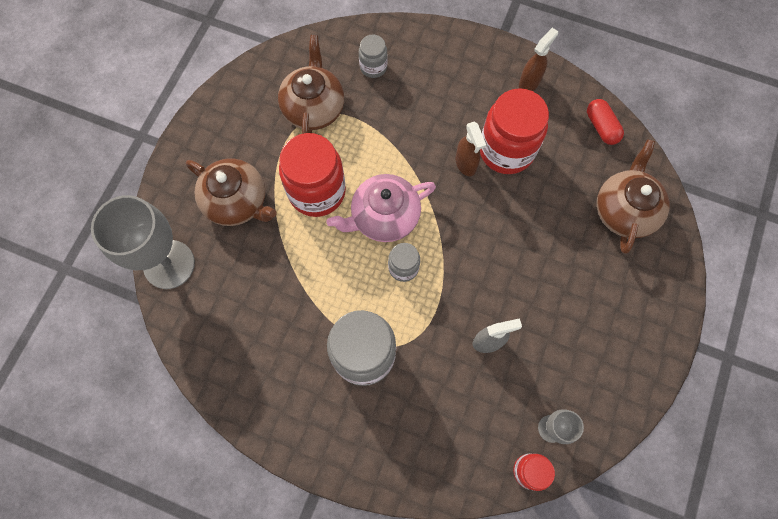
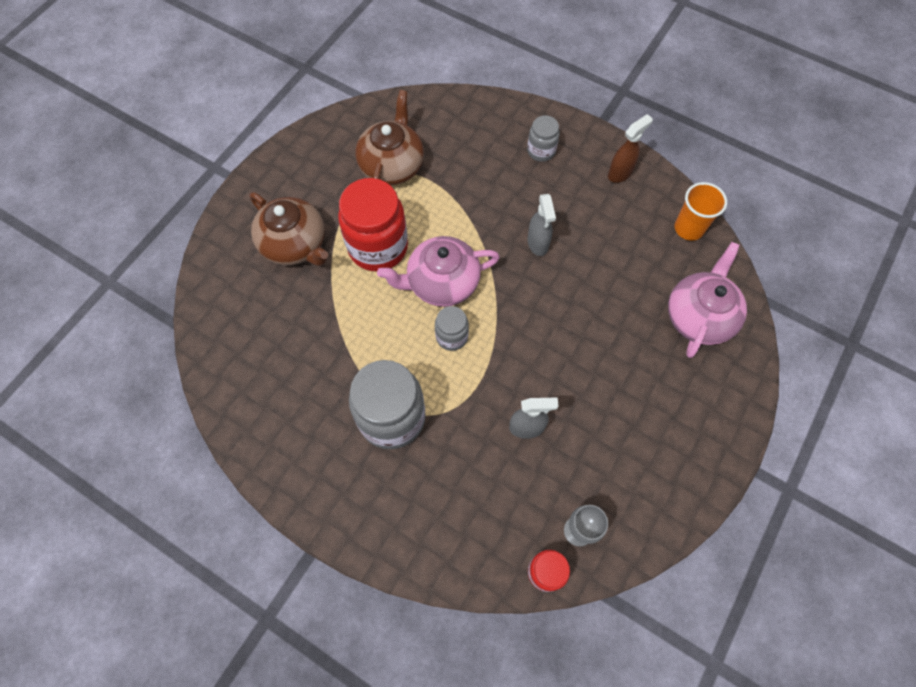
camera: 10 degrees right, 5 degrees down
grey goblet [91,195,195,289] -> none
grey jar [359,34,388,78] -> grey jar moved to [527,115,560,162]
brown spray bottle [456,122,486,176] -> grey spray bottle [528,194,556,256]
red jar [480,88,549,174] -> none
red capsule [587,99,624,145] -> orange cup [675,182,727,241]
brown teapot [597,139,670,254] -> pink teapot [668,242,747,358]

